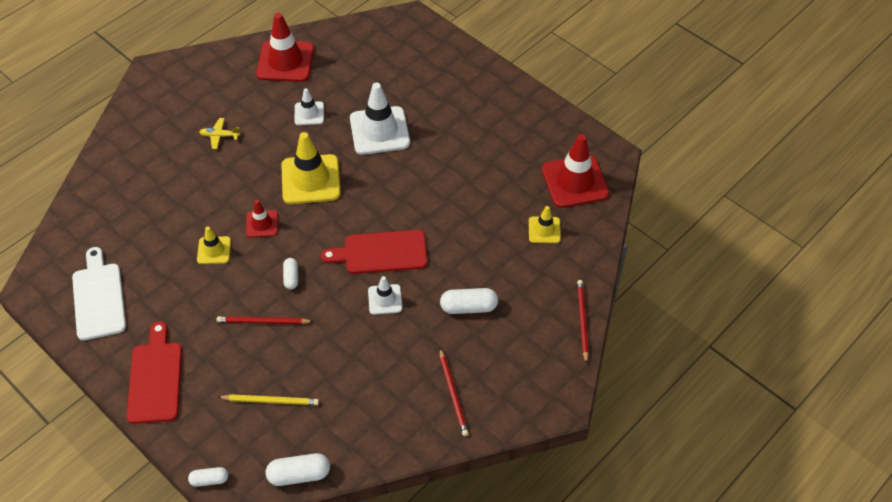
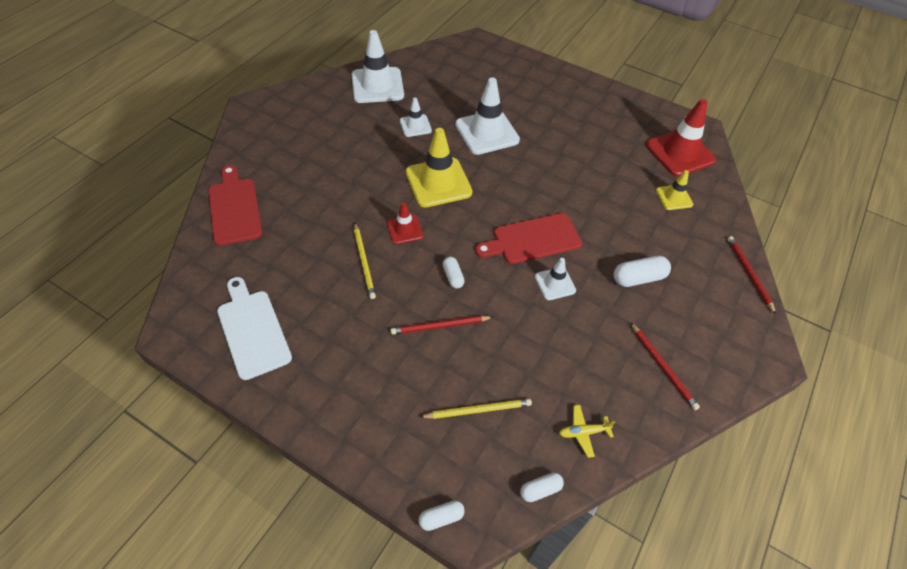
camera: 15 degrees left, 0 degrees up
red cutting board [127,321,182,424] -> red cutting board moved to [208,165,262,246]
yellow traffic cone [197,226,231,264] -> yellow pencil [354,223,376,299]
yellow plane [199,118,240,149] -> yellow plane moved to [559,405,616,458]
red traffic cone [256,13,314,82] -> white traffic cone [352,30,404,103]
white capsule [266,453,330,486] -> white capsule [520,473,564,502], size x0.62

